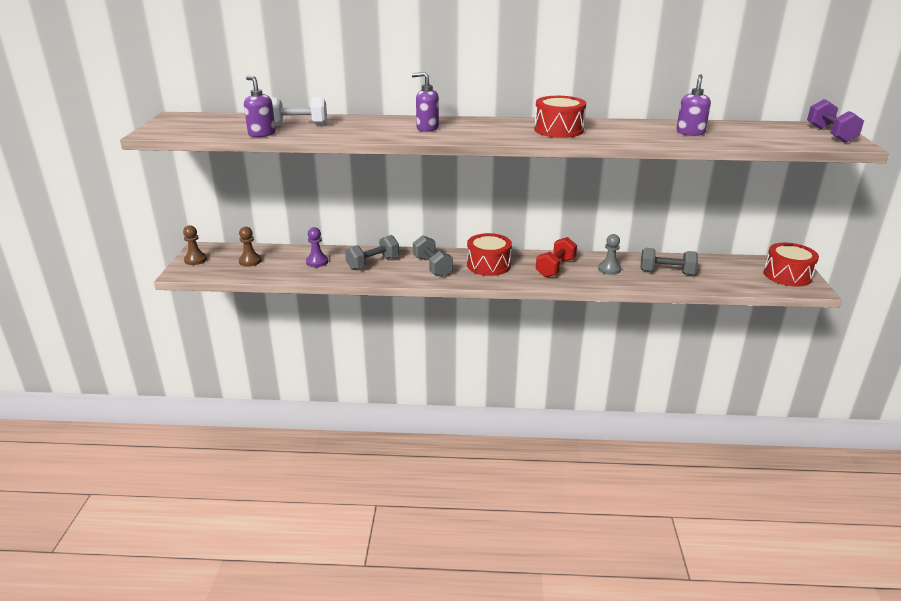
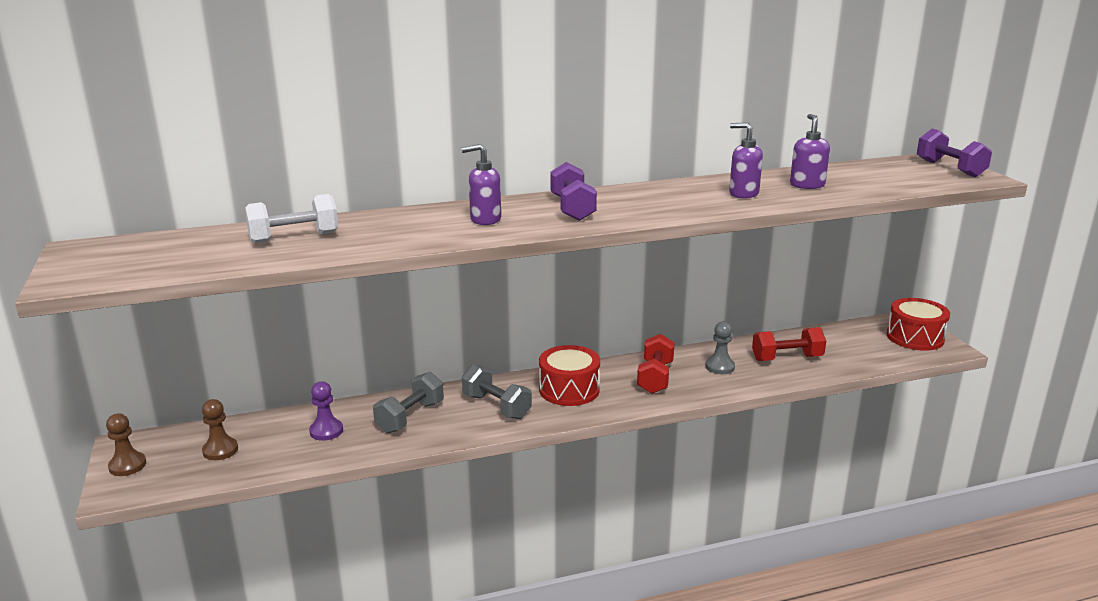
camera: 20 degrees left, 5 degrees down
purple soap dispenser [244,76,276,137] -> purple soap dispenser moved to [729,122,763,199]
red drum [534,96,586,138] -> none
grey dumbbell [640,248,698,275] -> red dumbbell [752,327,826,361]
none -> purple dumbbell [550,162,597,221]

